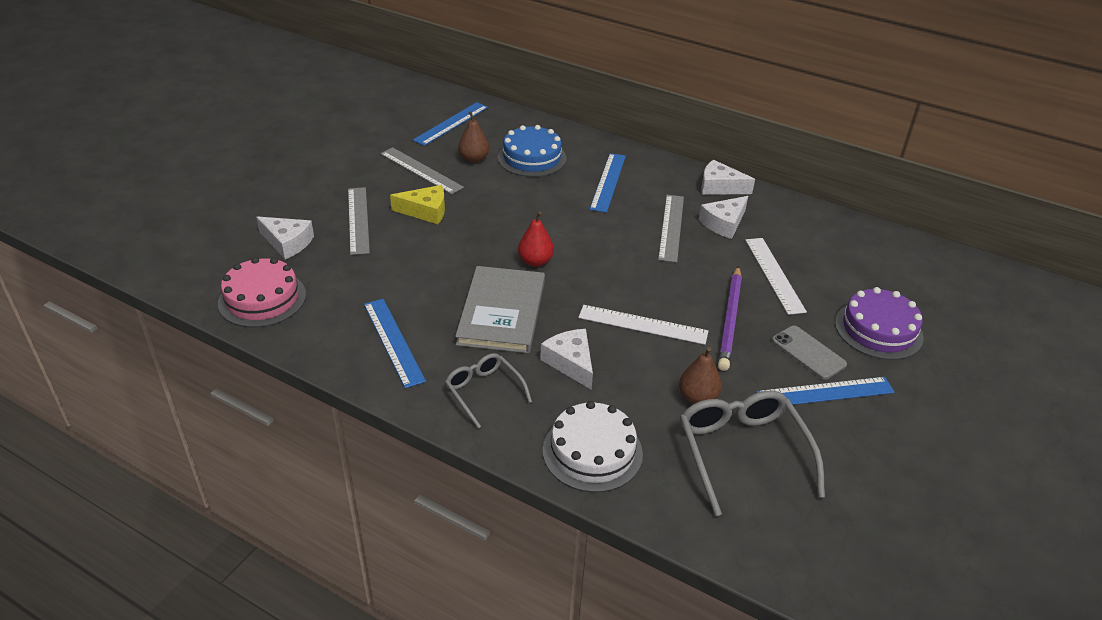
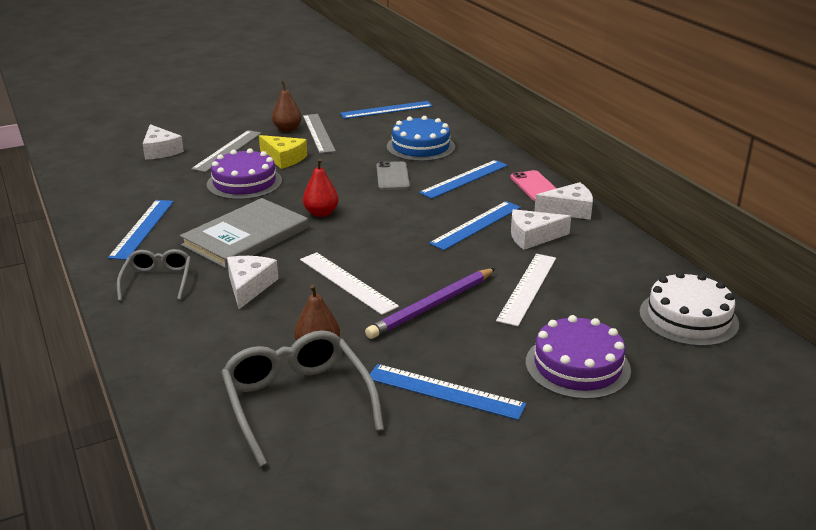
camera: 35 degrees right, 10 degrees down
pink cake [218,257,306,327] -> none
brown pear [458,111,489,163] -> brown pear moved to [272,81,302,132]
white cake [543,401,643,492] -> white cake moved to [639,272,739,347]
grey ruler [658,195,684,262] -> blue ruler [429,201,521,250]
grey glasses [680,391,825,516] -> grey glasses turned 45 degrees counterclockwise [221,330,384,467]
white cheese [701,160,755,195] -> white cheese turned 120 degrees clockwise [534,182,593,220]
grey phone [772,326,847,380] -> grey phone moved to [376,161,410,190]
none -> purple cake [207,148,282,200]
none -> pink phone [511,170,557,201]

